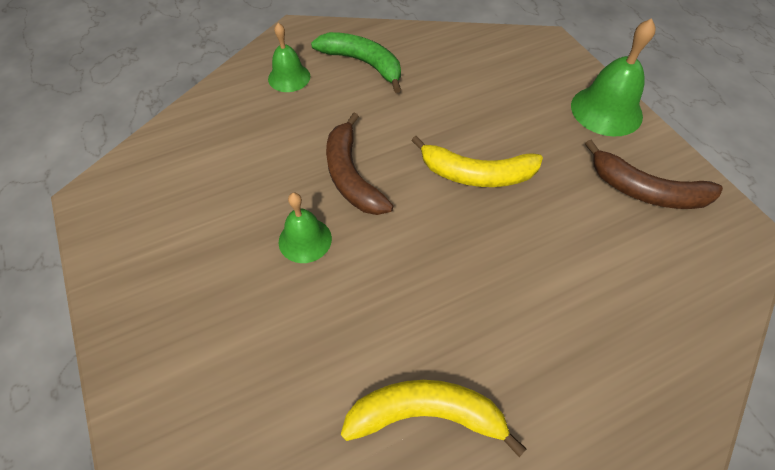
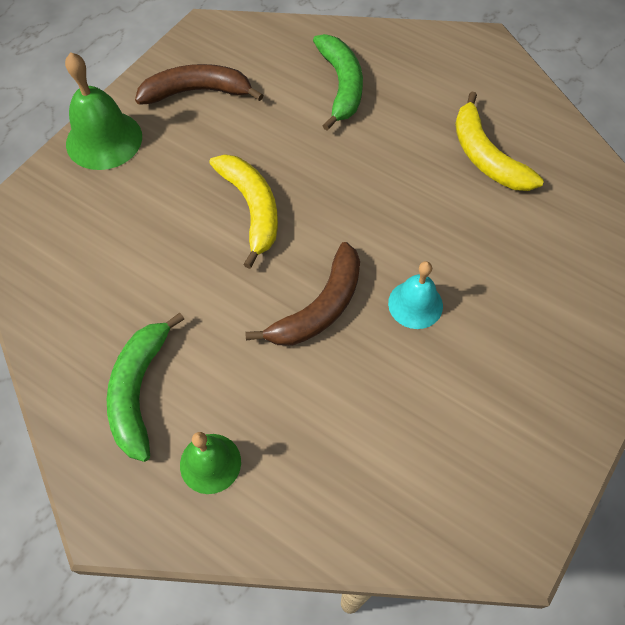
camera: 120 degrees left, 5 degrees up
green bell [279,192,332,263] -> turquoise bell [388,261,443,329]
brown banana [585,140,723,209] -> brown banana turned 90 degrees counterclockwise [135,64,263,105]
none -> green banana [313,34,363,131]

